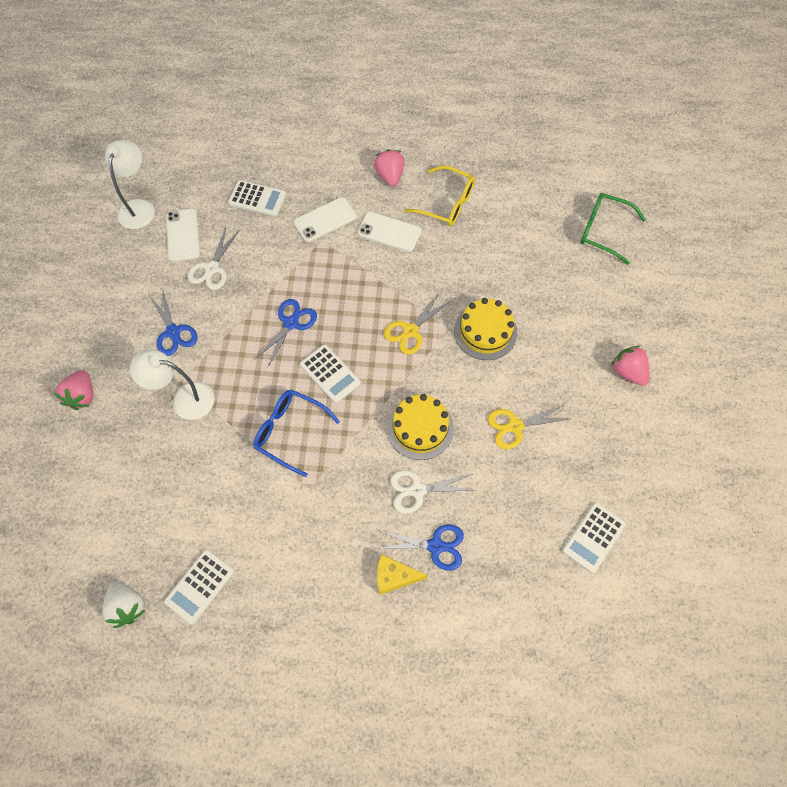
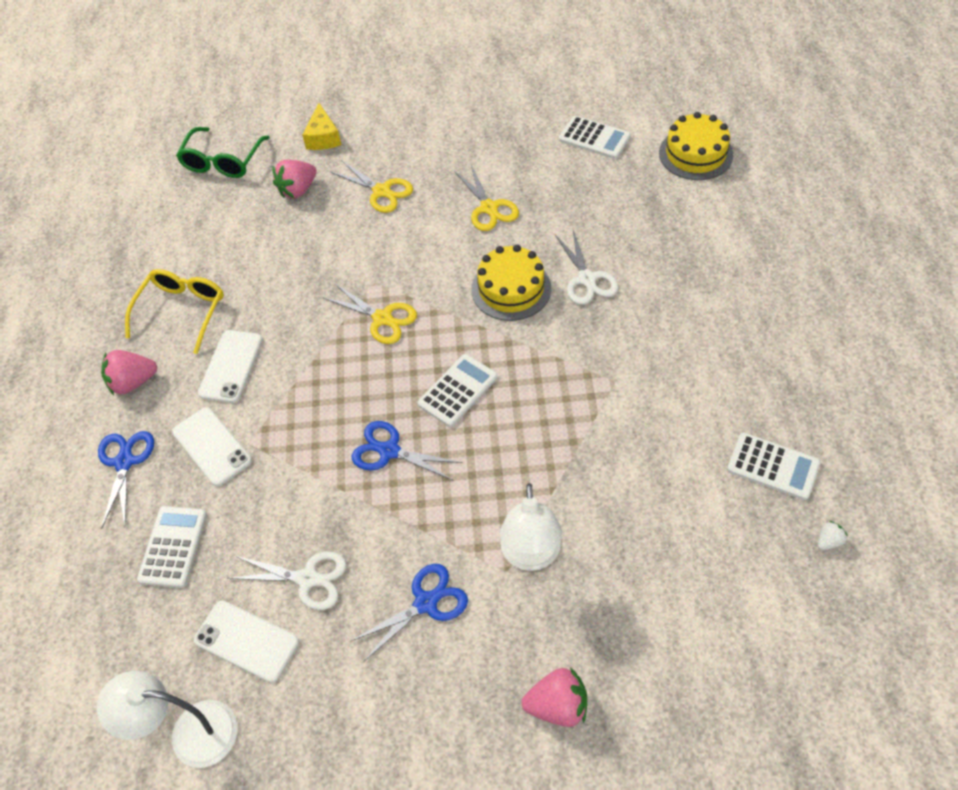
camera: 95 degrees left, 10 degrees down
white strawberry [102,581,145,628] -> white strawberry [818,521,848,550], size x0.51
white phone [166,209,200,262] -> white phone turned 45 degrees clockwise [194,600,299,683]
blue glasses [253,389,340,477] -> none
blue scissors [375,524,464,571] -> blue scissors moved to [98,431,154,529]
yellow cheese [377,554,428,595] -> yellow cheese moved to [302,103,341,150]
yellow cake [454,298,517,360] -> yellow cake moved to [659,112,733,180]
pink strawberry [611,346,650,386] -> pink strawberry moved to [273,160,317,199]
none -> yellow scissors [330,160,413,213]

